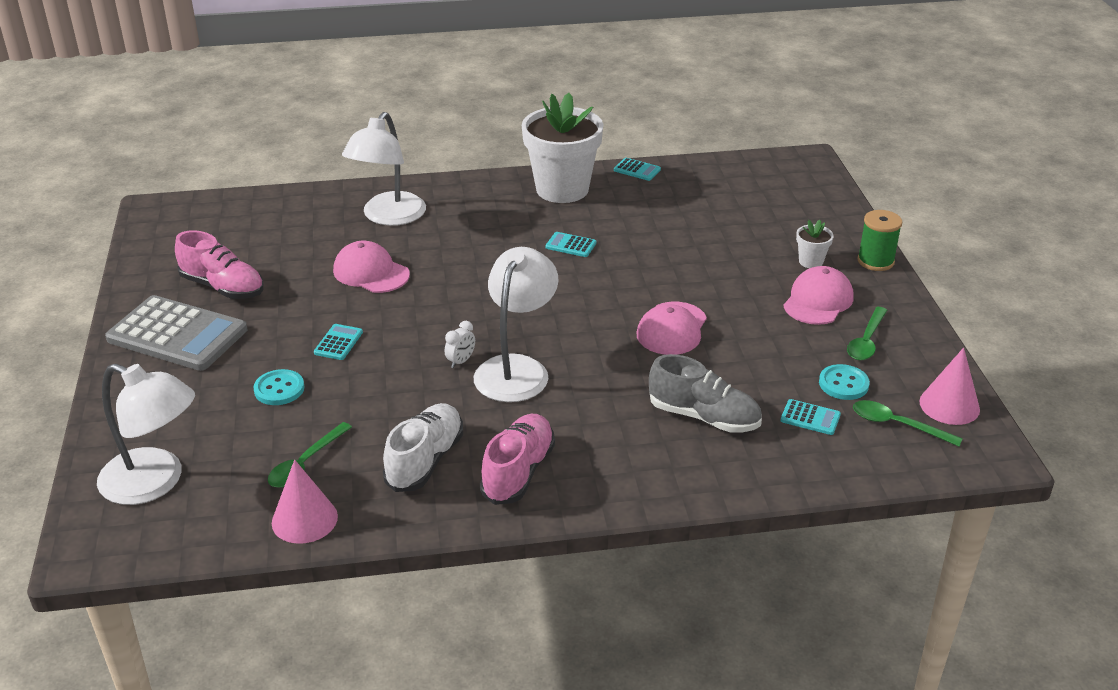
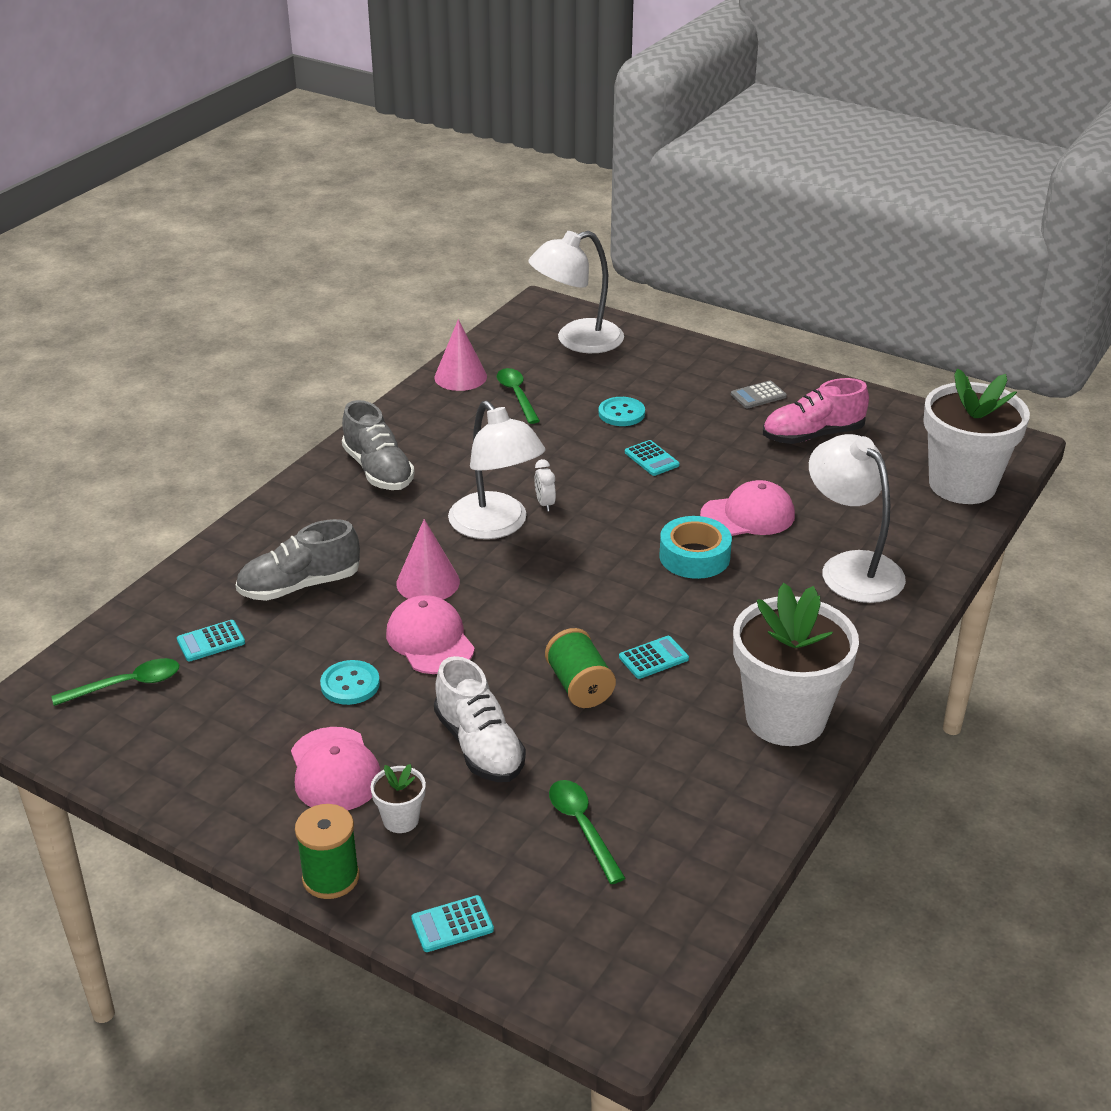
camera: 130 degrees right, 0 degrees up
grey calculator [105,295,247,371] -> grey calculator [731,381,787,408], size x0.41
white shoe [383,403,463,492] -> white shoe moved to [434,656,526,782]
pink shoe [480,414,555,505] -> grey shoe [342,400,415,490]
turquoise calculator [614,158,661,181] -> turquoise calculator moved to [411,895,494,952]
turquoise button [819,364,870,400] -> turquoise button moved to [320,660,380,705]
green spoon [847,307,887,361] -> green spoon moved to [549,780,626,884]
pink cone [919,348,980,425] -> pink cone moved to [396,519,460,600]
none -> green spool [545,628,616,708]
none -> turquoise tape [659,516,732,579]
none -> white flower pot [923,369,1030,504]

